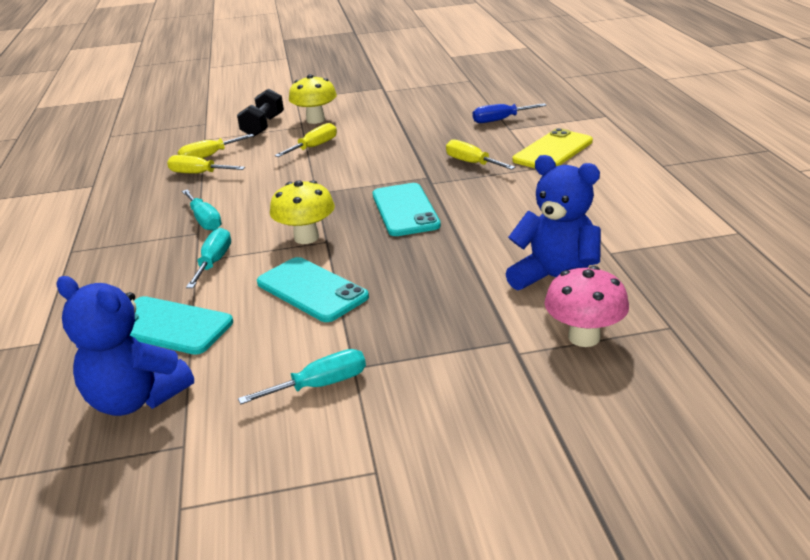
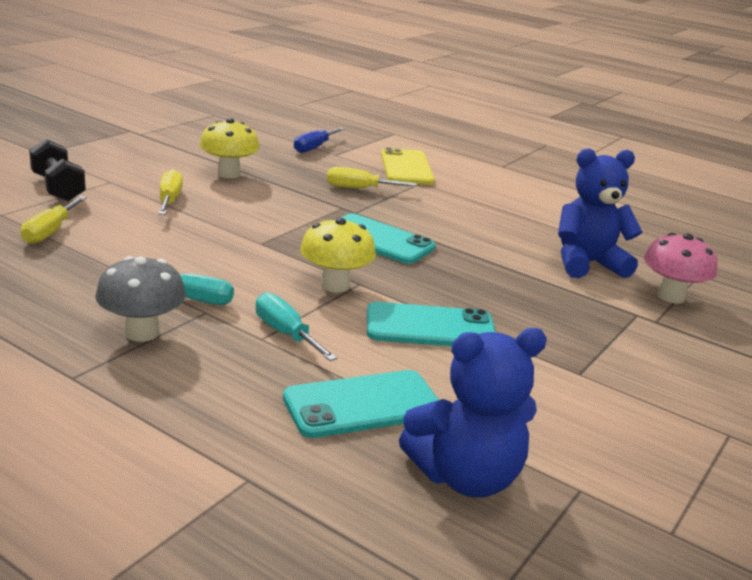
camera: 50 degrees left, 5 degrees down
yellow screwdriver [167,155,245,174] -> none
turquoise screwdriver [238,349,366,404] -> none
yellow mushroom [289,74,337,124] -> yellow mushroom moved to [199,118,260,178]
none -> grey mushroom [95,256,186,342]

